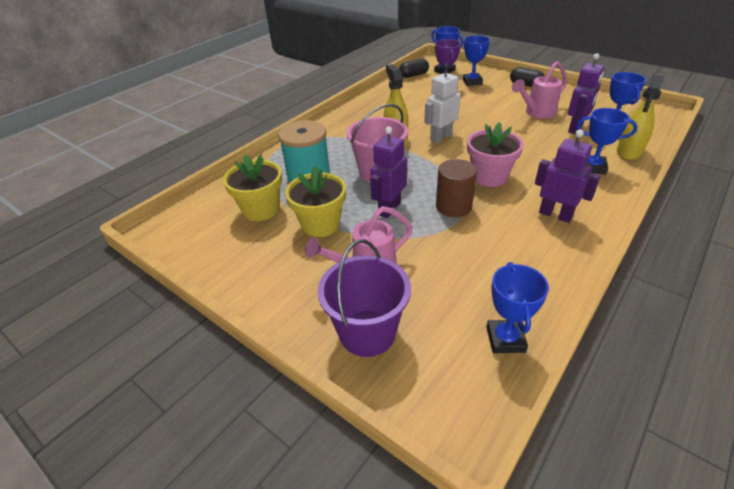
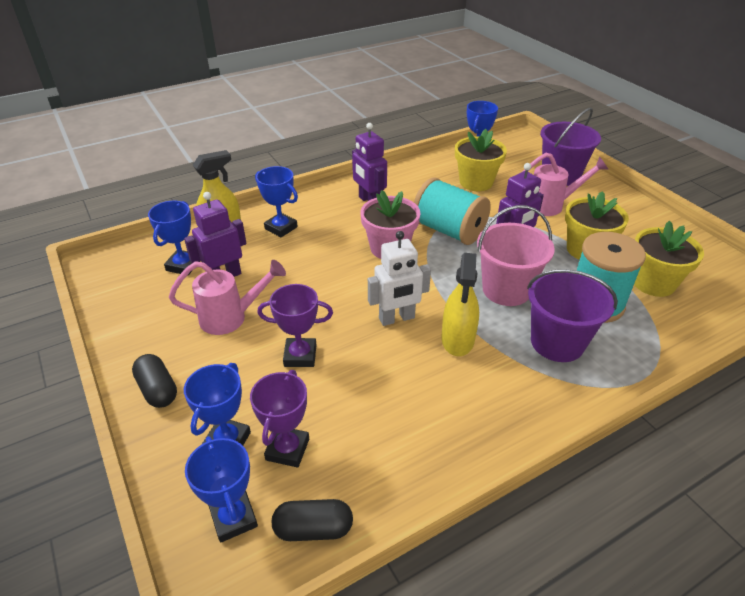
camera: 160 degrees left, 0 degrees up
brown cylinder [436,159,477,217] -> turquoise spool [414,177,491,245]
none -> purple trophy [258,284,333,367]
none -> yellow flower pot [455,129,507,191]
none -> purple bucket [527,269,618,362]

